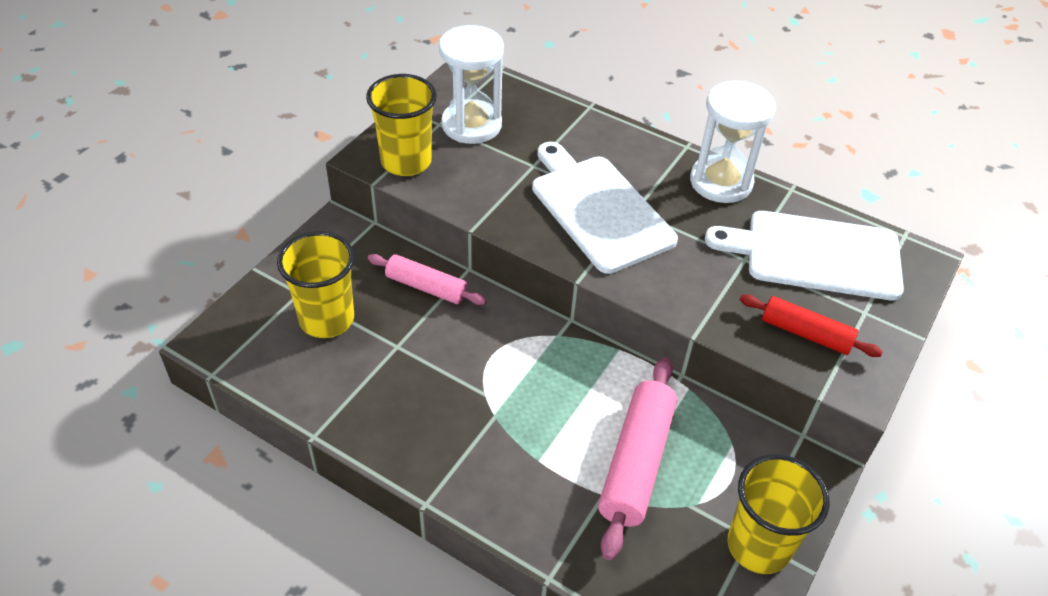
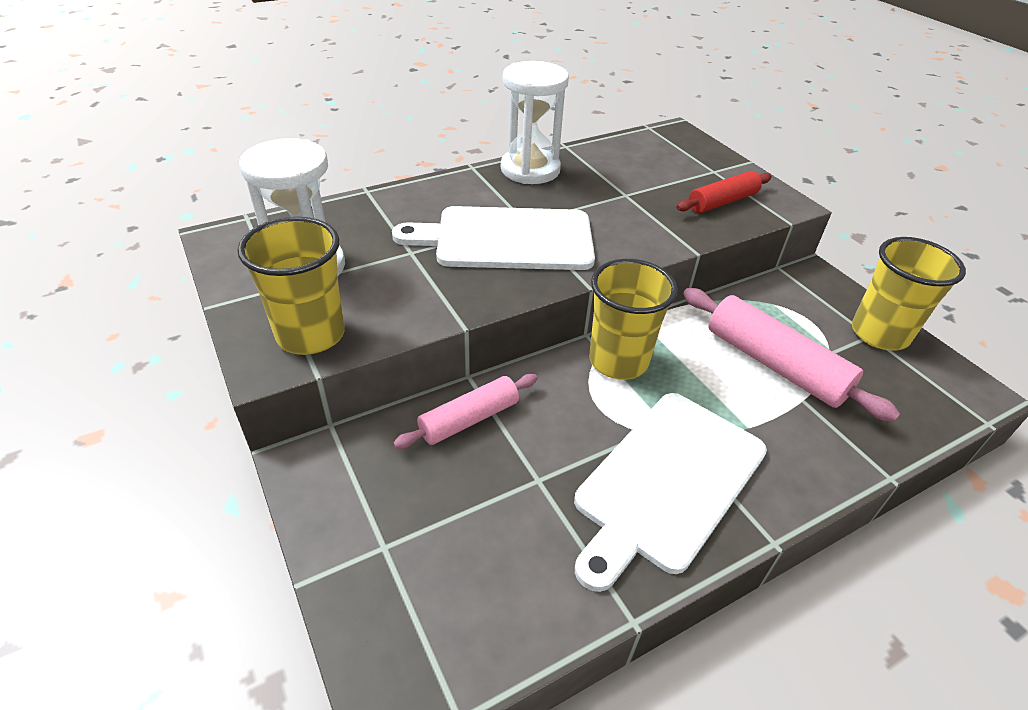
camera: 60 degrees left, 5 degrees down
yellow cup [277,231,354,338] -> yellow cup moved to [589,259,677,380]
white cutting board [705,211,904,300] -> white cutting board moved to [574,393,767,592]

